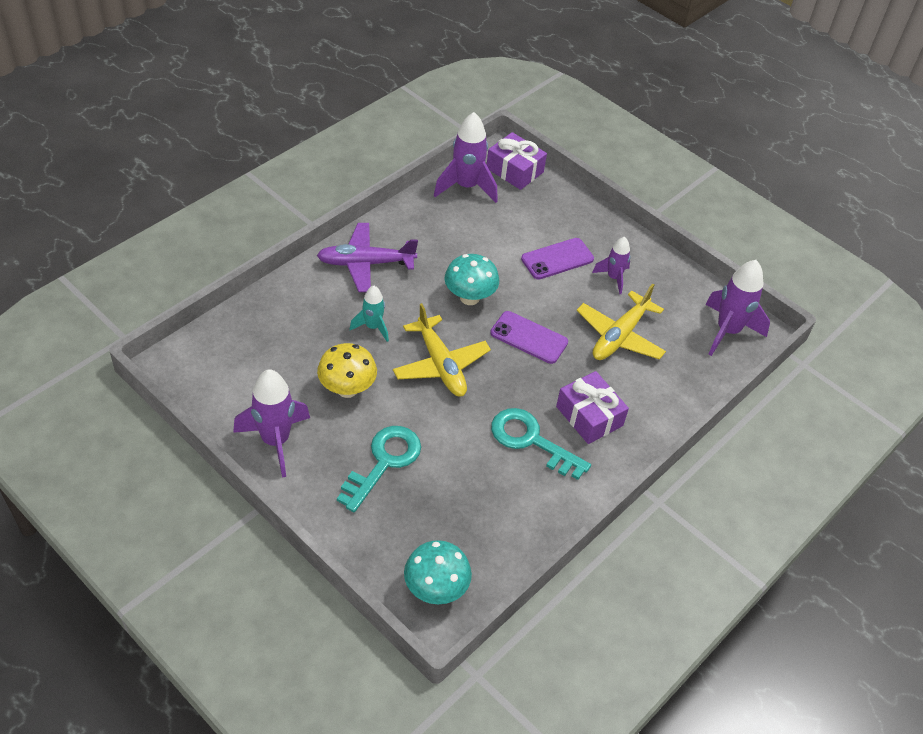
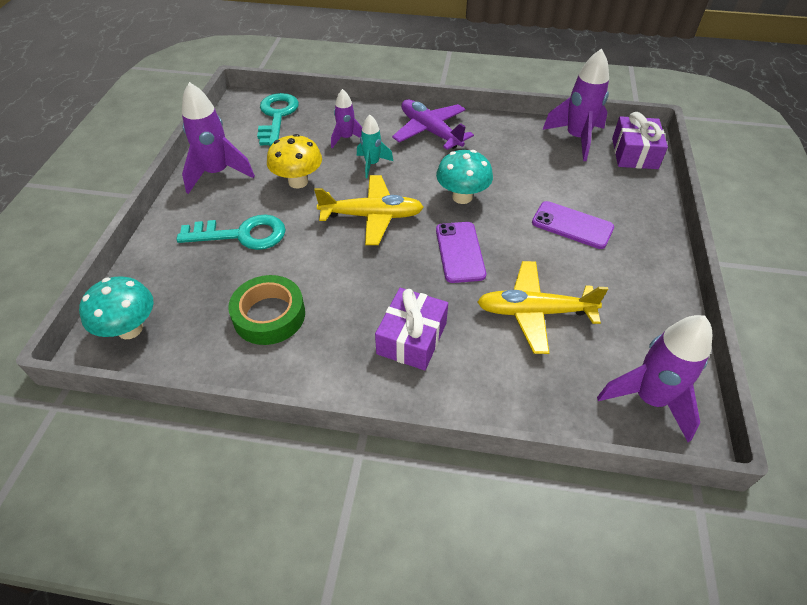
camera: 60 degrees right, 0 degrees up
yellow plane [393,303,491,397] -> yellow plane turned 120 degrees counterclockwise [314,175,424,245]
turquoise key [491,408,591,480] -> turquoise key moved to [257,93,299,146]
purple rocket [592,237,631,294] -> purple rocket moved to [331,89,362,148]
none -> green tape [228,275,305,345]

